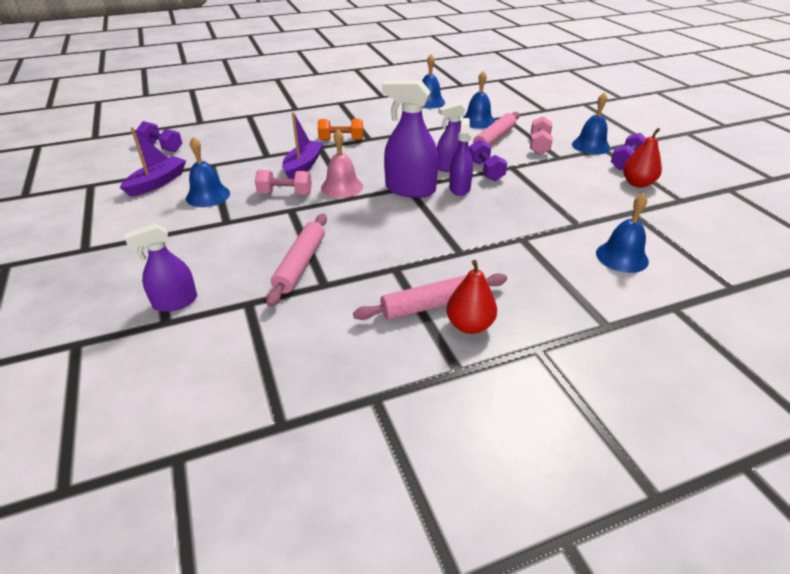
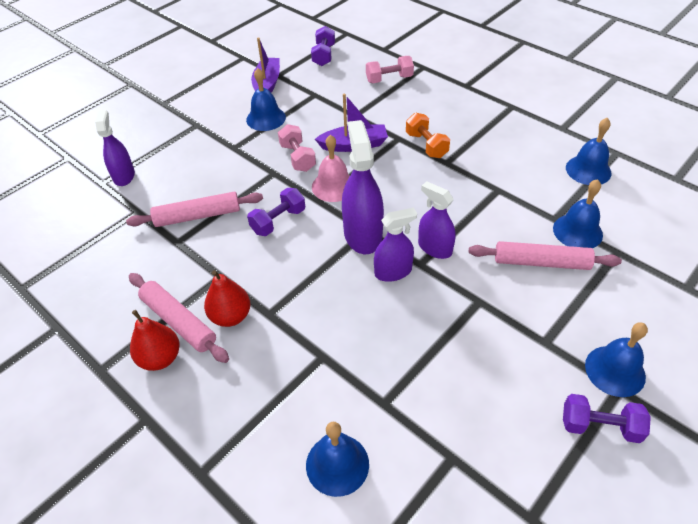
camera: 65 degrees right, 10 degrees up
purple boat [120,127,186,197] -> purple boat turned 90 degrees counterclockwise [251,37,280,93]
purple spray bottle [124,223,197,312] -> purple spray bottle turned 45 degrees clockwise [95,110,135,186]
purple dumbbell [469,139,507,181] -> purple dumbbell moved to [247,188,305,236]
pink dumbbell [530,116,553,155] -> pink dumbbell moved to [366,56,414,83]
red pear [623,128,662,188] -> red pear moved to [204,270,251,327]

